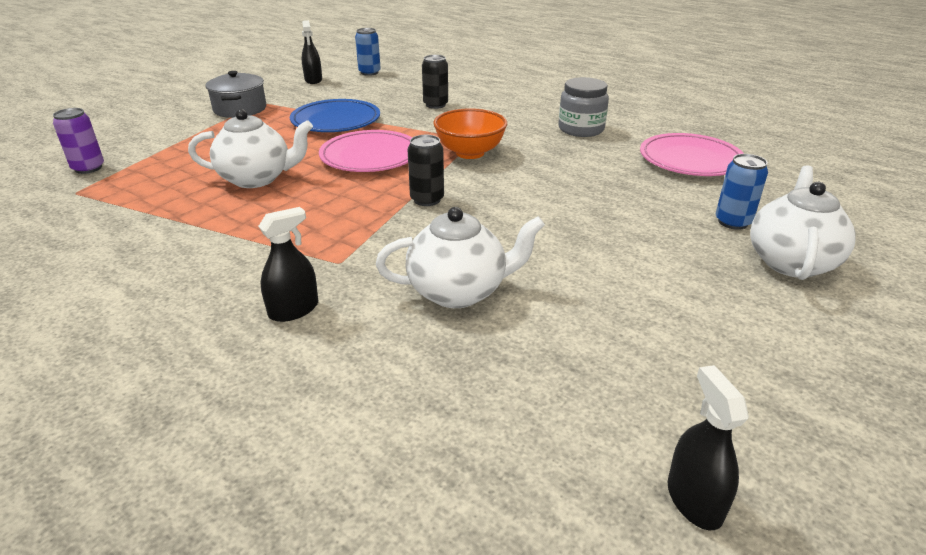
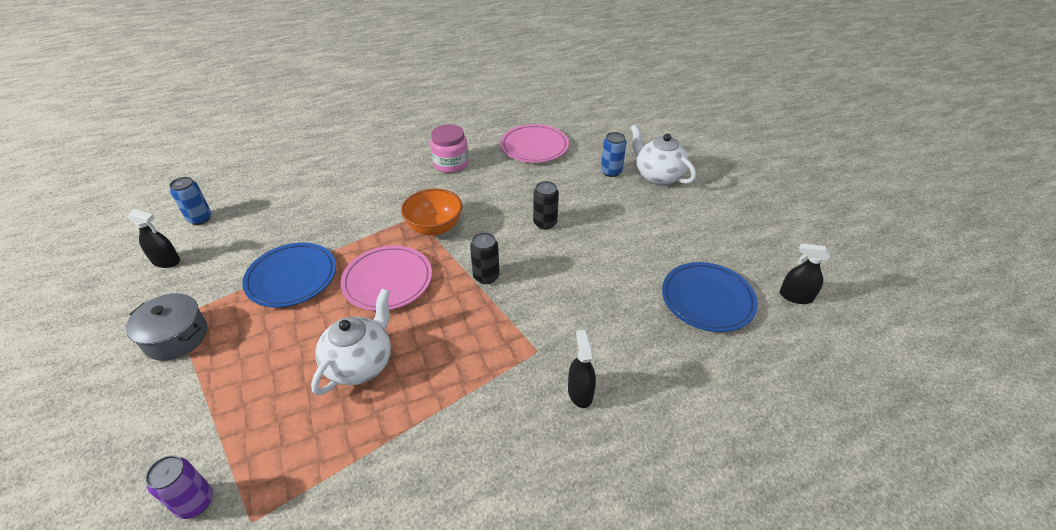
camera: 60 degrees left, 10 degrees up
white teapot [376,207,545,308] -> none
black can [422,55,448,109] -> black can moved to [533,181,559,230]
grey jar [558,77,609,137] -> pink jar [430,124,469,173]
none -> blue plate [662,262,758,332]

